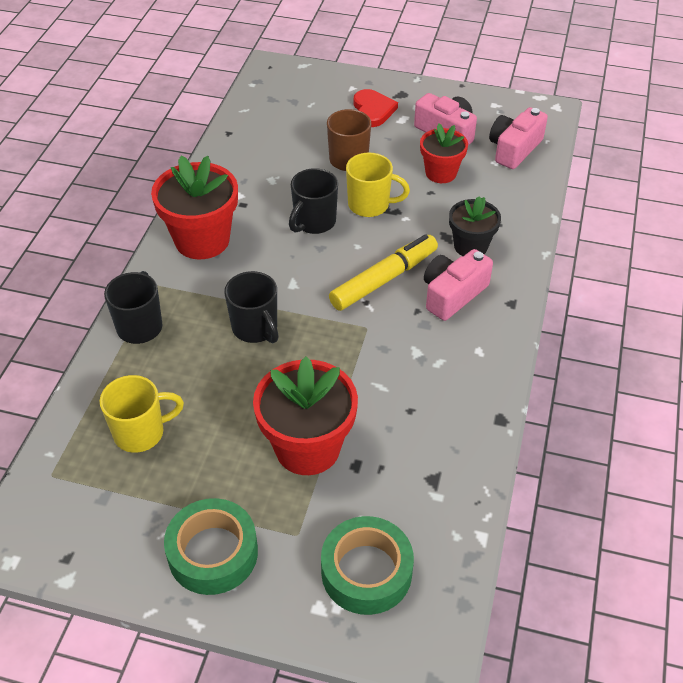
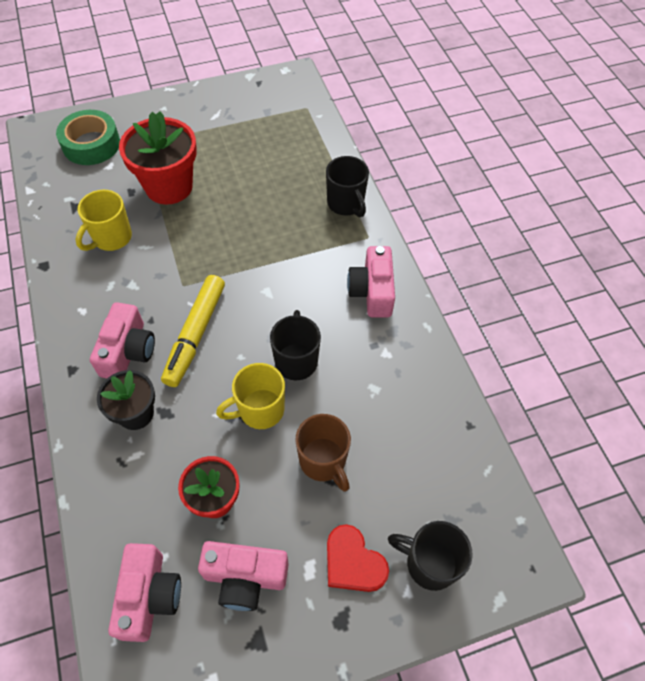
camera: 145 degrees right, 10 degrees up
yellow mug [100,375,184,453] -> yellow mug moved to [76,190,132,251]
red flower pot [151,156,238,259] -> pink camera [347,246,395,317]
green tape [164,498,258,595] -> none
black mug [224,271,279,343] -> black mug moved to [388,521,473,591]

